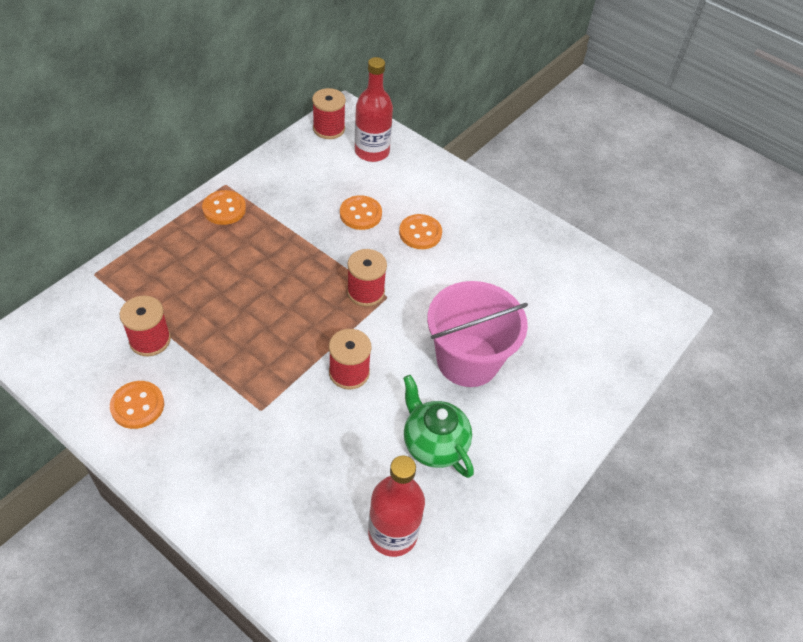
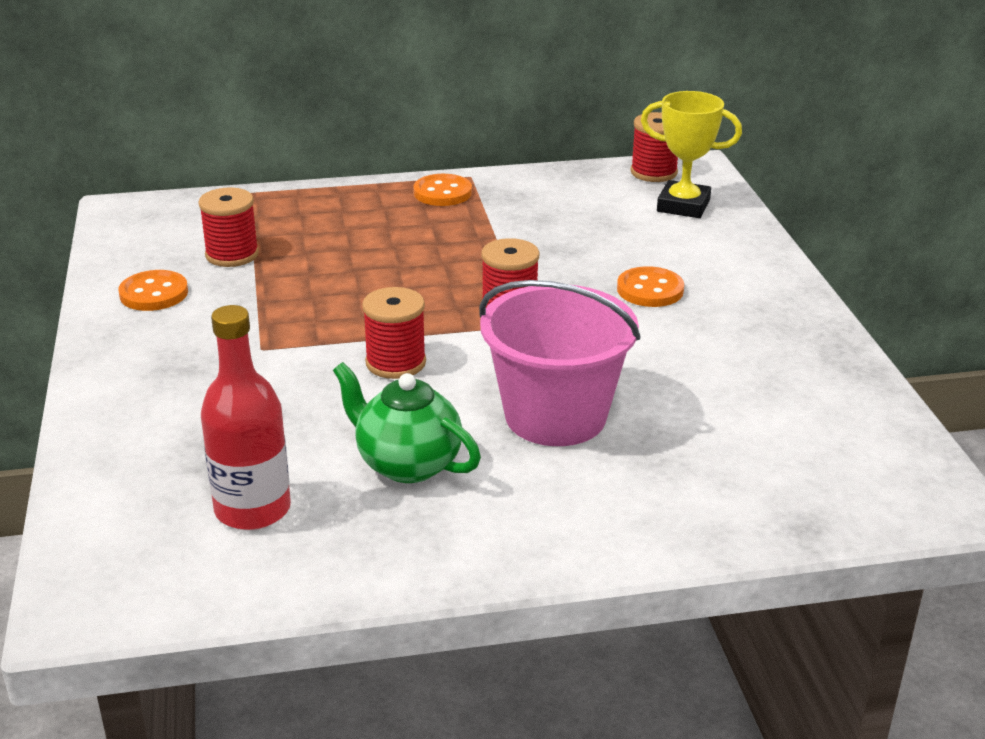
camera: 45 degrees right, 20 degrees down
orange button [340,195,382,230] -> none
red bottle [355,57,393,162] -> yellow trophy [641,91,742,218]
green teapot [403,375,474,478] -> green teapot turned 60 degrees counterclockwise [333,362,481,483]

